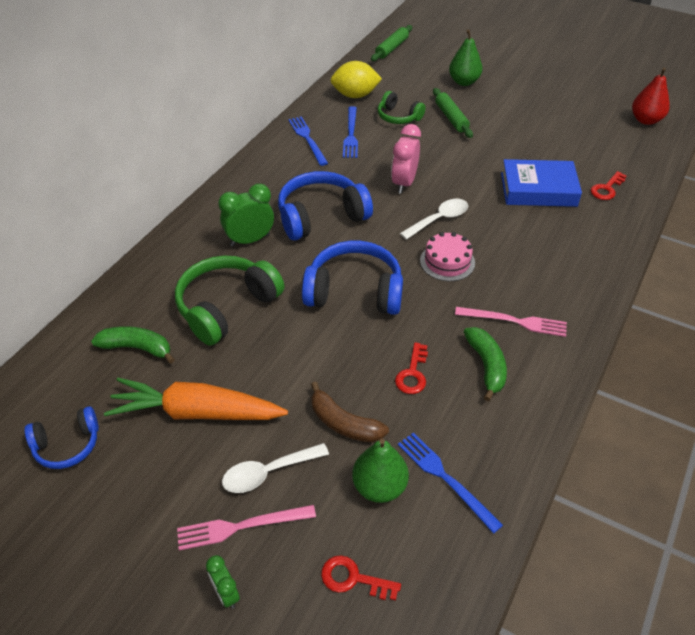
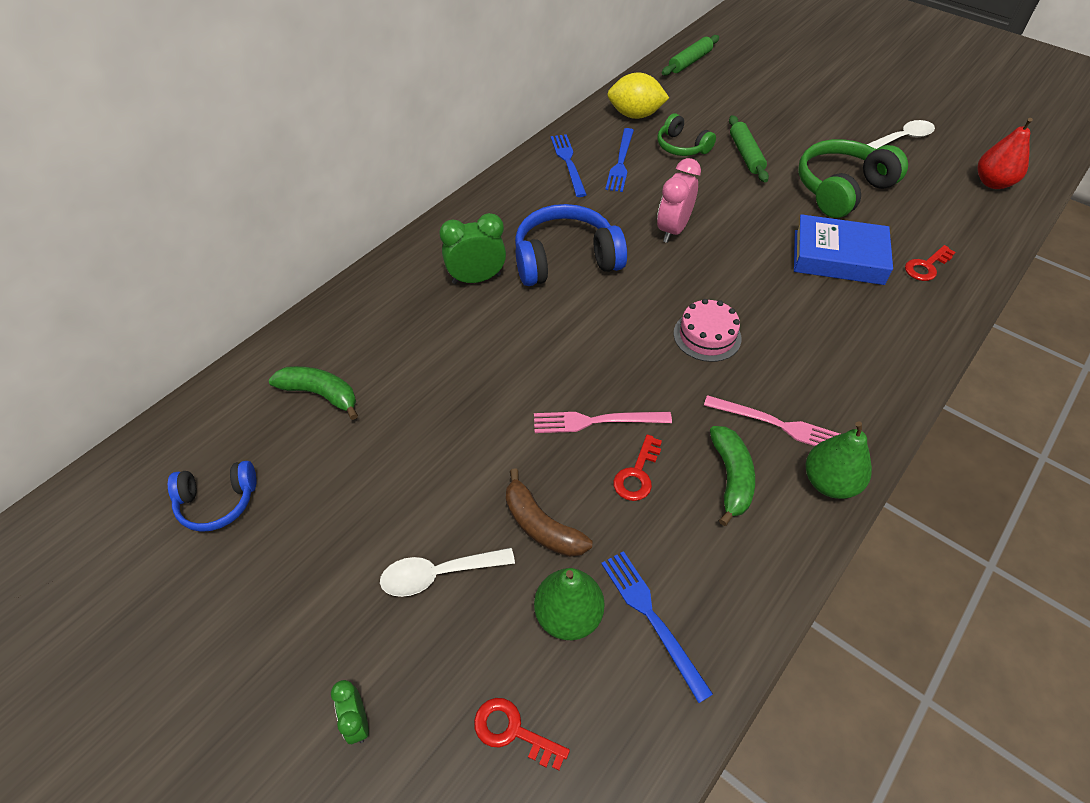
camera: 10 degrees right, 5 degrees up
orange carrot [104,378,288,420] -> none
green headphones [175,256,284,345] -> green headphones moved to [798,139,908,218]
pink fork [177,505,316,550] -> pink fork moved to [534,412,672,433]
blue headphones [302,241,403,315] -> none
white spoon [400,199,468,240] -> white spoon moved to [866,120,935,149]
green pear [449,30,482,86] -> green pear moved to [805,421,872,499]

